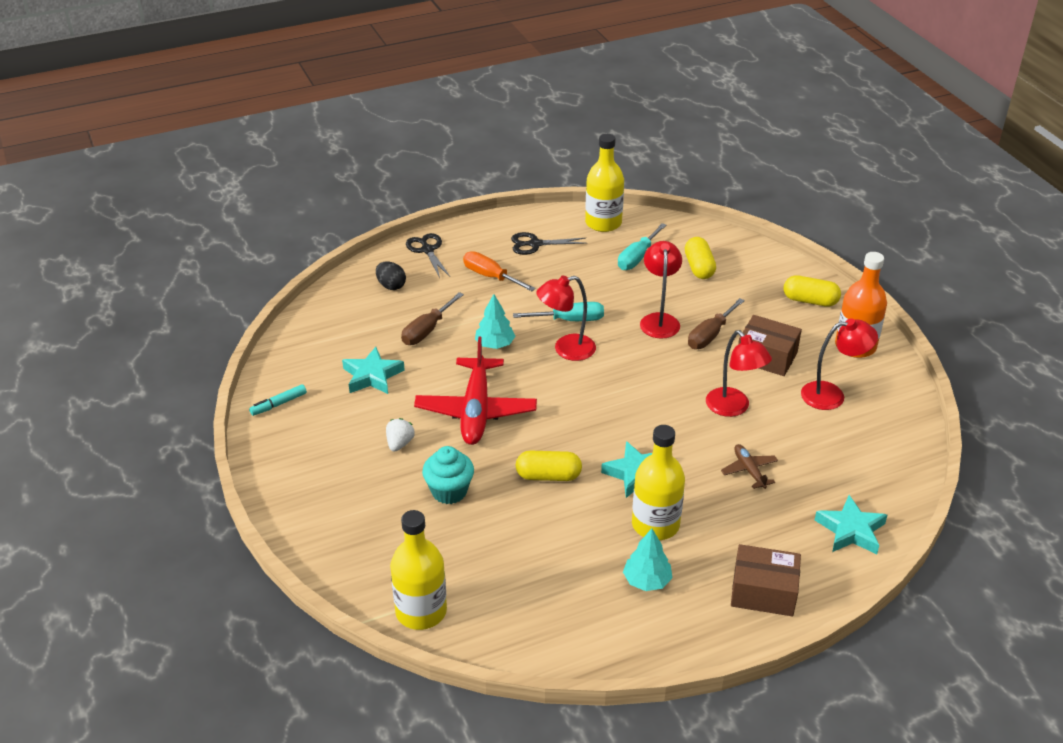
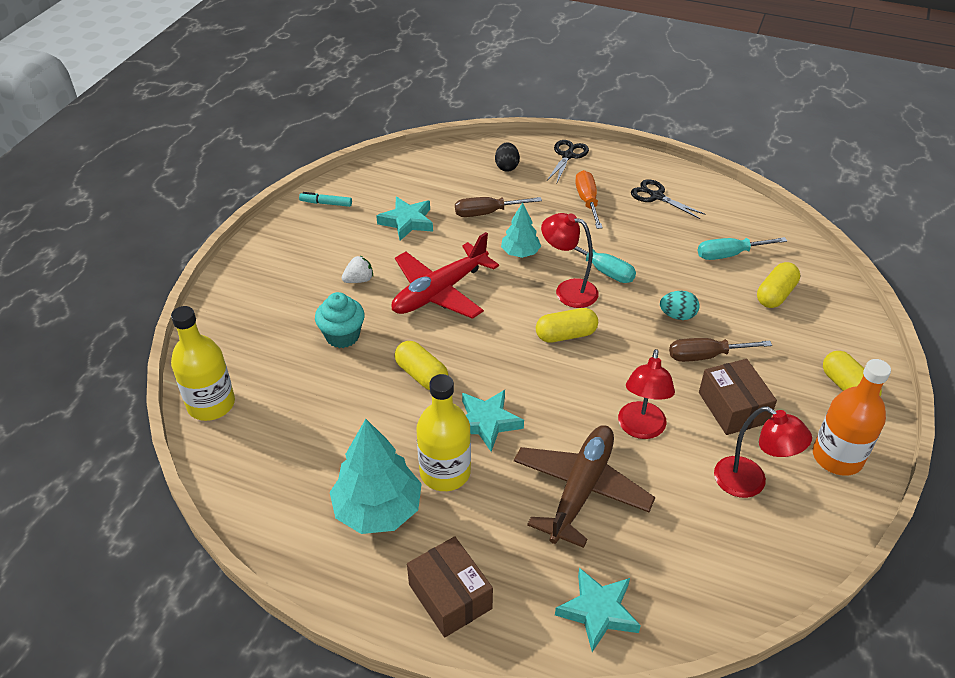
camera: 45 degrees right, 5 degrees up
yellow bottle [585,134,624,232] -> none
turquoise tree [623,528,673,591] -> turquoise tree [330,419,422,534], size x1.75
red lamp [640,241,682,339] -> turquoise egg [660,291,700,320]
brown plane [721,444,778,489] -> brown plane [514,425,655,548], size x2.13
none -> yellow capsule [536,308,598,342]

